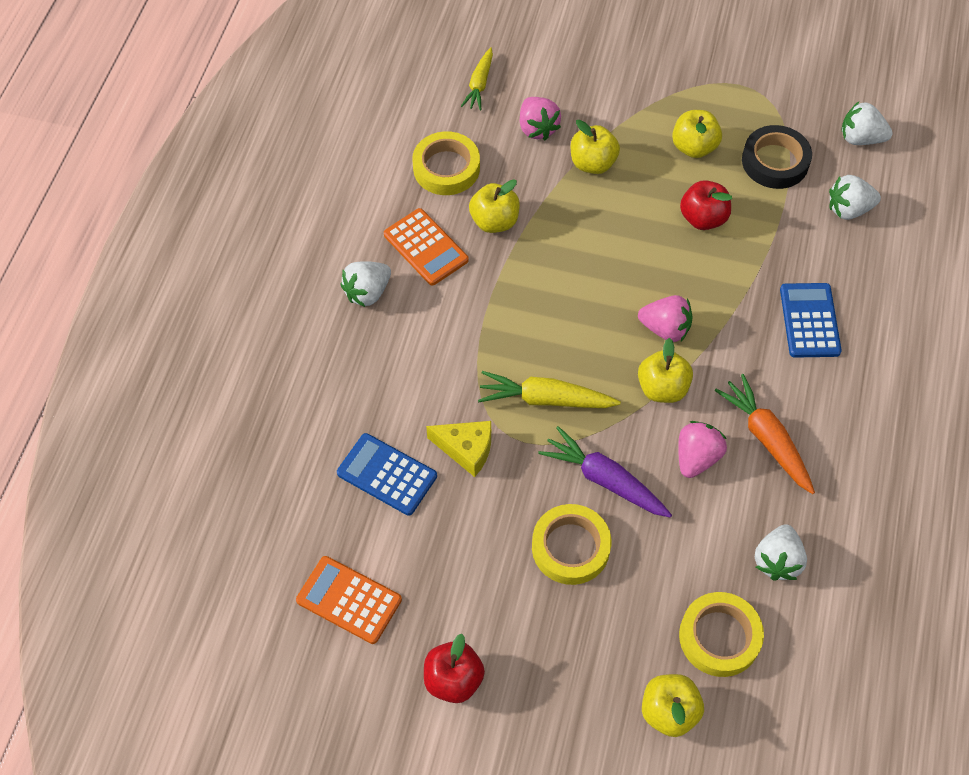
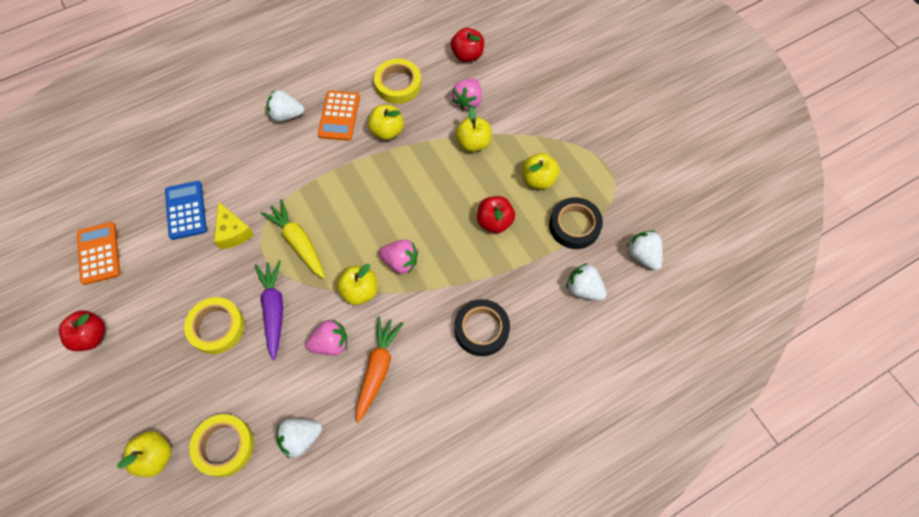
camera: 45 degrees right, 5 degrees up
yellow carrot [461,47,493,110] -> red apple [451,28,484,62]
pink strawberry [638,295,692,342] -> pink strawberry turned 45 degrees counterclockwise [379,240,418,274]
blue calculator [780,283,842,358] -> black tape [454,299,510,356]

